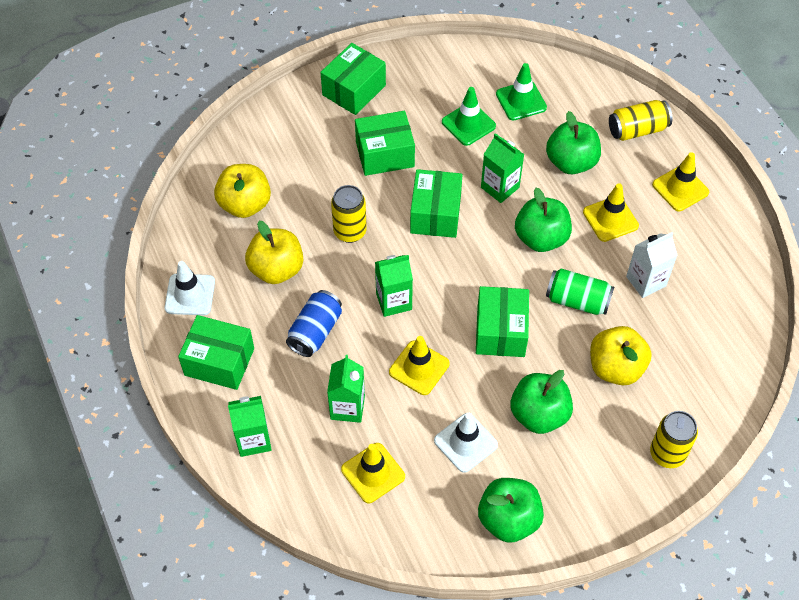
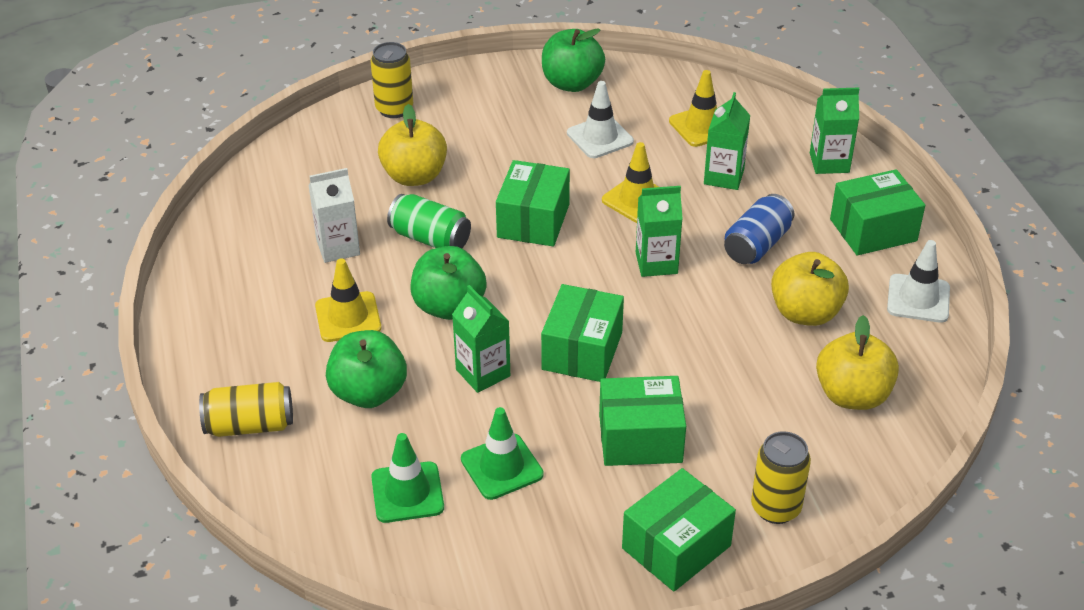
camera: 170 degrees left, 15 degrees down
green box [178,315,254,390] -> green box turned 45 degrees counterclockwise [830,169,925,256]
yellow can [331,185,367,243] -> yellow can moved to [751,431,811,524]
green apple [511,370,573,434] -> none
yellow traffic cone [652,152,709,211] -> none

